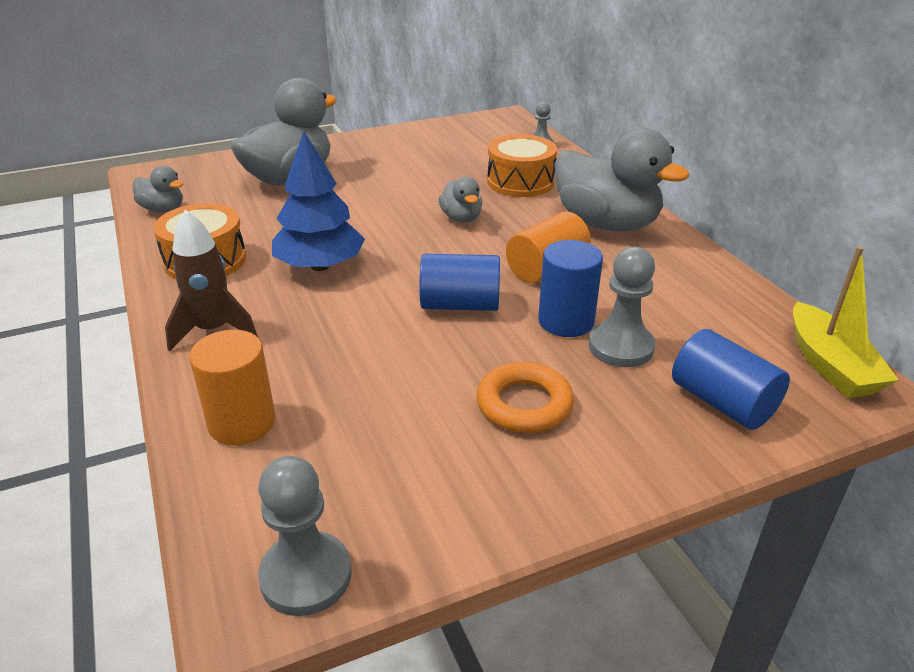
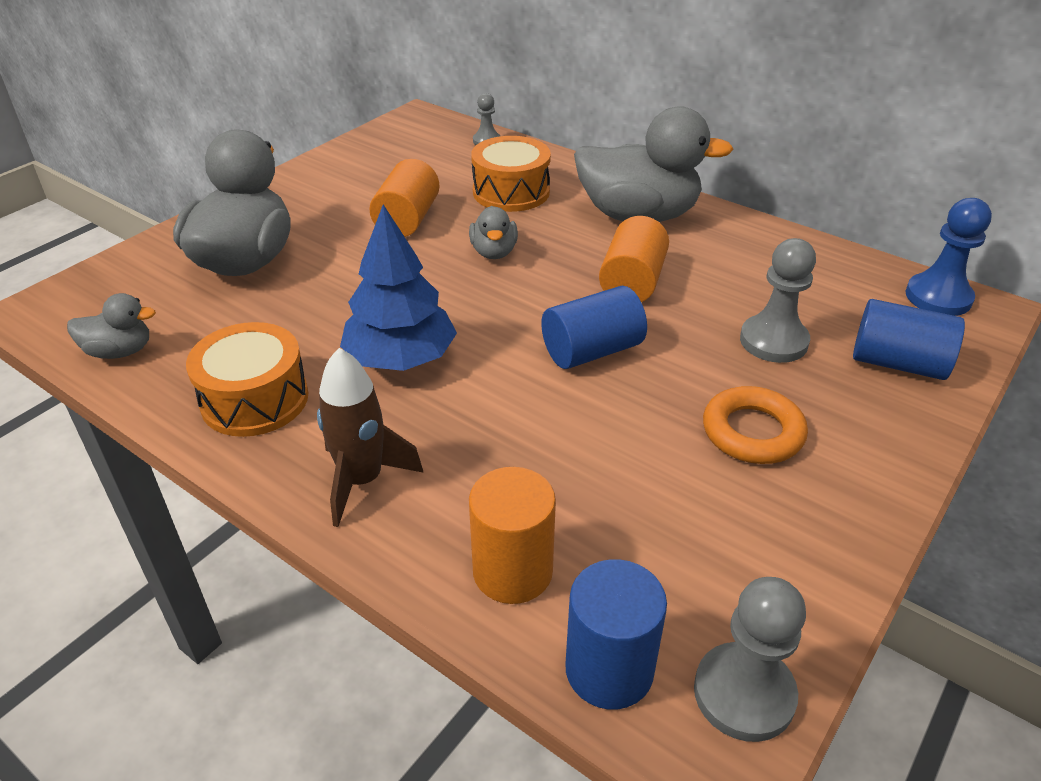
camera: 30 degrees left, 5 degrees up
grey duck [439,177,482,223] -> grey duck turned 45 degrees clockwise [469,206,518,259]
blue cylinder [538,240,603,337] -> blue cylinder moved to [565,559,667,709]
yellow boat [793,246,899,398] -> blue pawn [905,198,992,316]
none -> orange cylinder [369,159,439,237]

